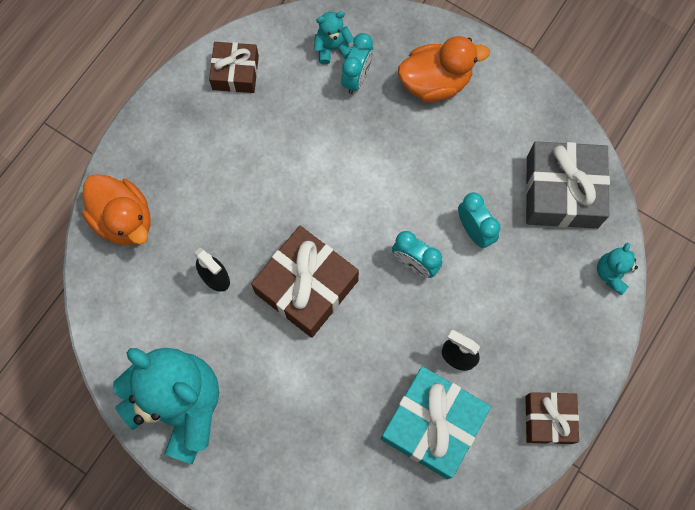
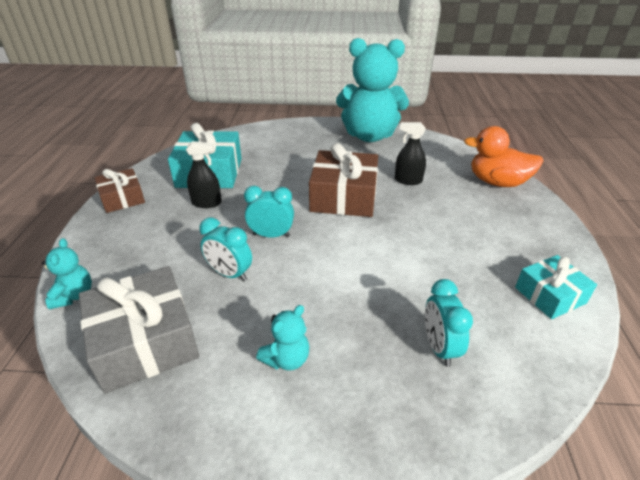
camera: 150 degrees right, 35 degrees down
brown gift [209,42,259,93] -> turquoise gift [515,255,597,319]
turquoise teddy bear [314,12,354,65] -> turquoise teddy bear moved to [256,305,309,371]
orange duck [398,36,490,102] -> none

